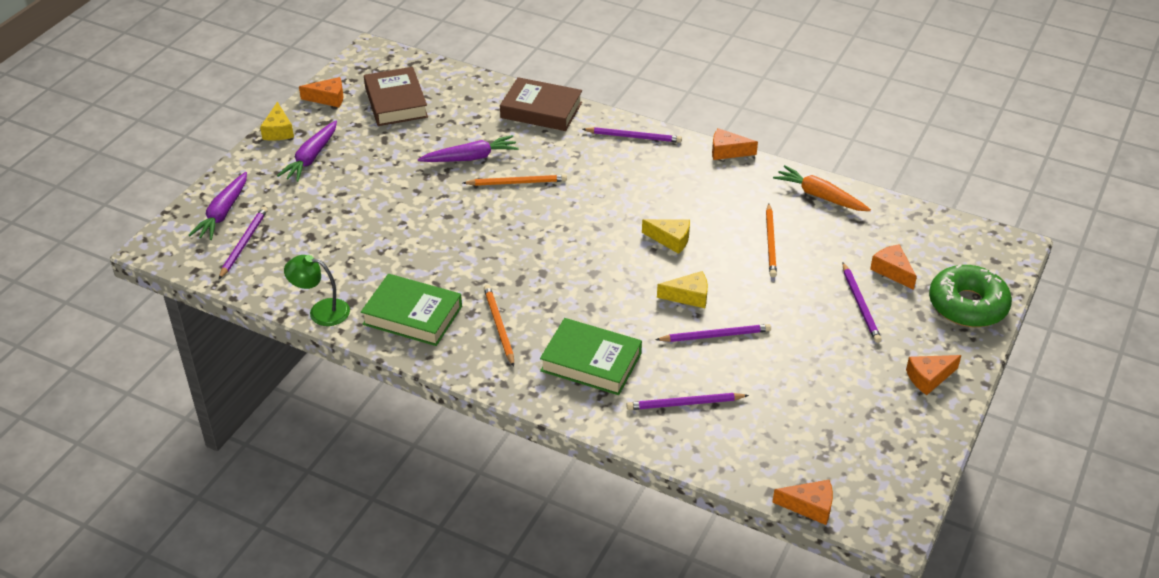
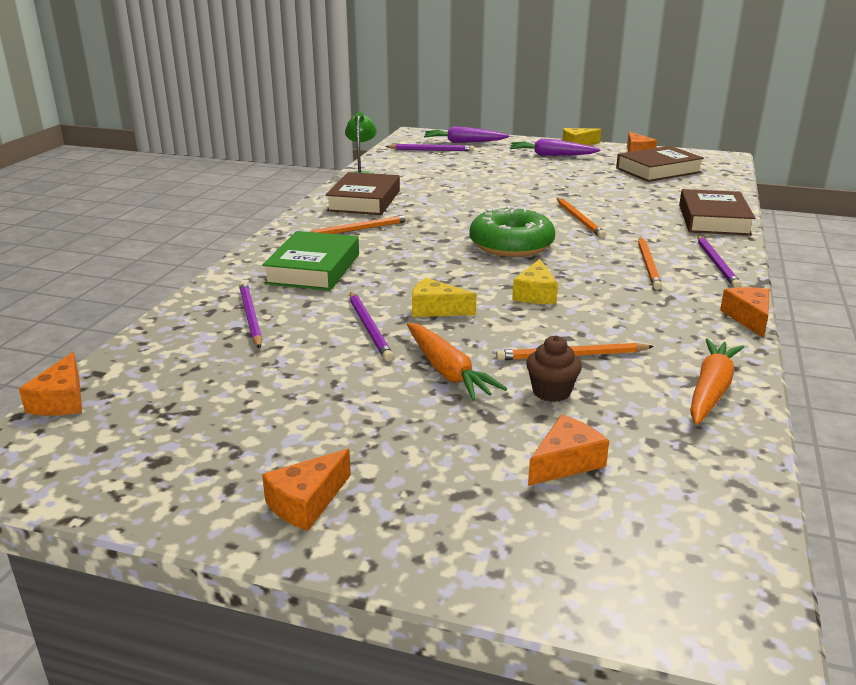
camera: 80 degrees right, 15 degrees down
green book [361,274,462,346] -> brown book [326,172,400,215]
purple carrot [418,135,519,162] -> none
yellow cheese [657,271,708,308] -> yellow cheese turned 120 degrees clockwise [412,278,476,317]
purple pencil [843,263,882,343] -> none
orange cheese [906,355,962,395] -> orange cheese turned 105 degrees counterclockwise [262,449,351,531]
green donut [929,264,1012,327] -> green donut moved to [470,206,555,257]
none -> orange carrot [407,323,507,401]
none -> brown cupcake [526,335,582,402]
none -> orange pencil [638,237,662,290]

